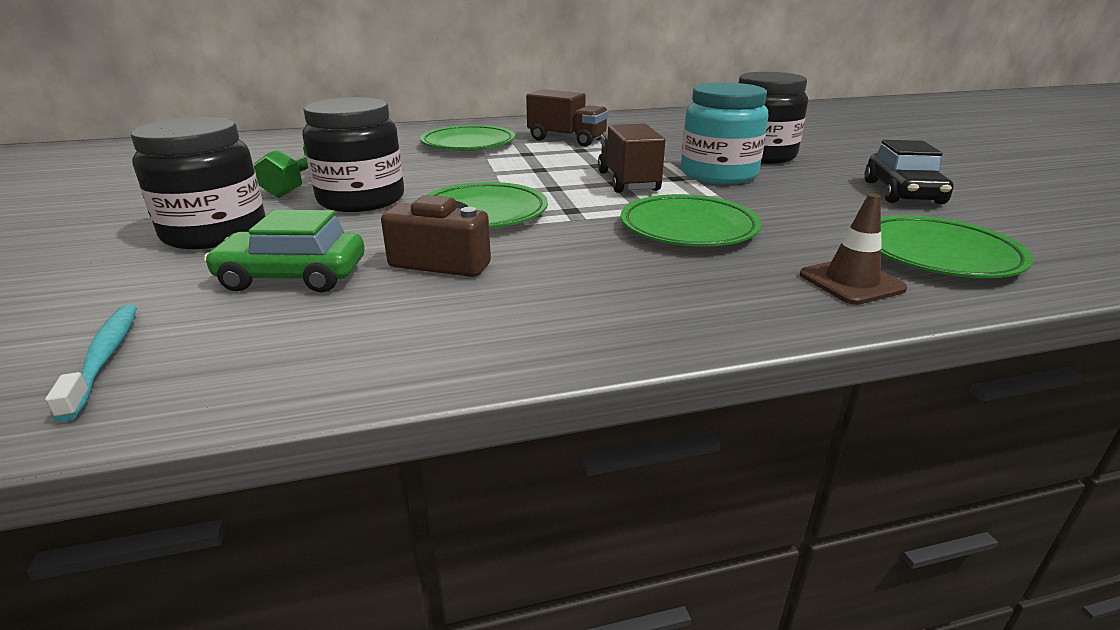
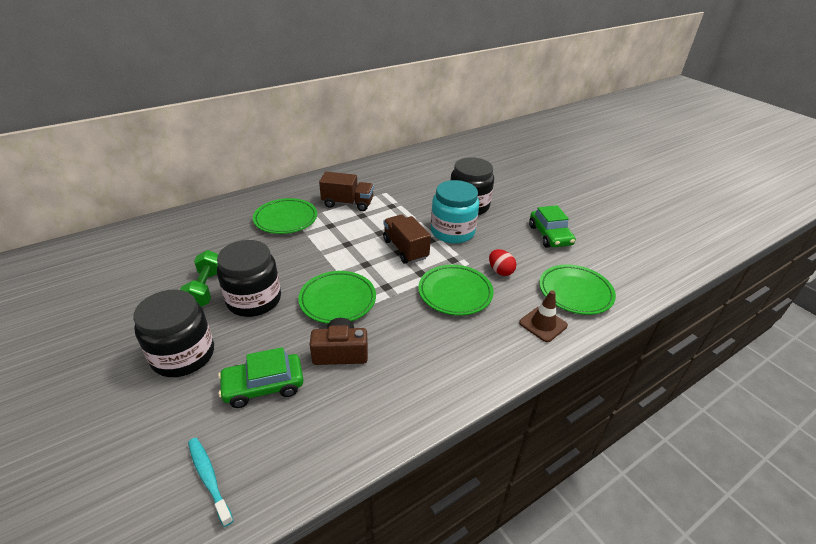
camera: 20 degrees left, 10 degrees up
black car [865,140,953,204] -> green car [529,205,576,248]
none -> red egg [489,249,516,276]

